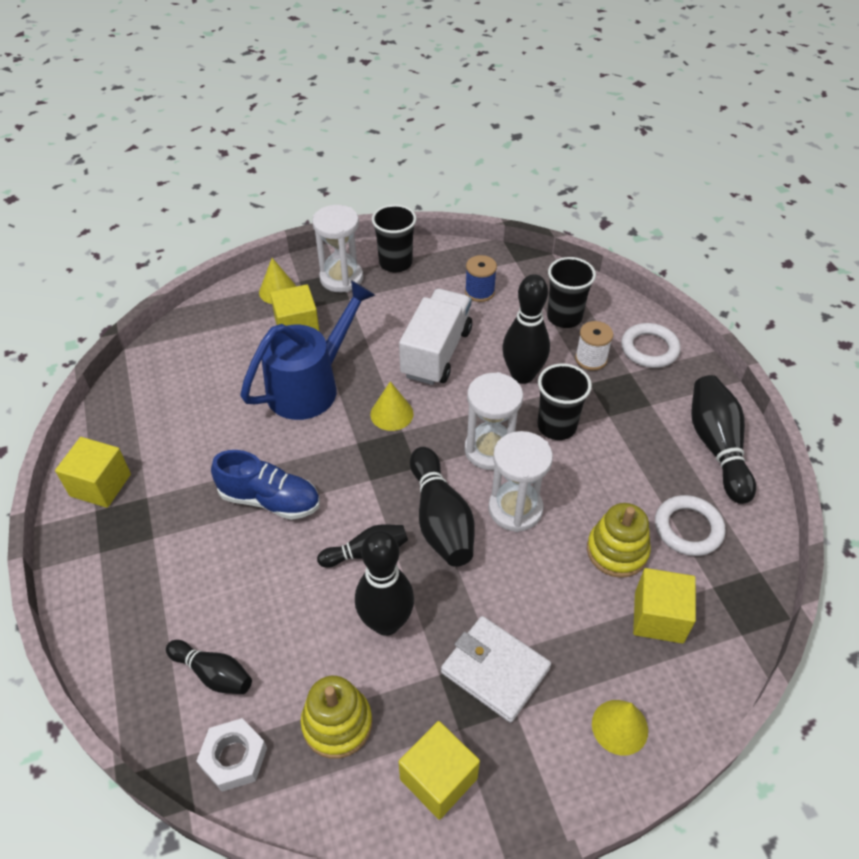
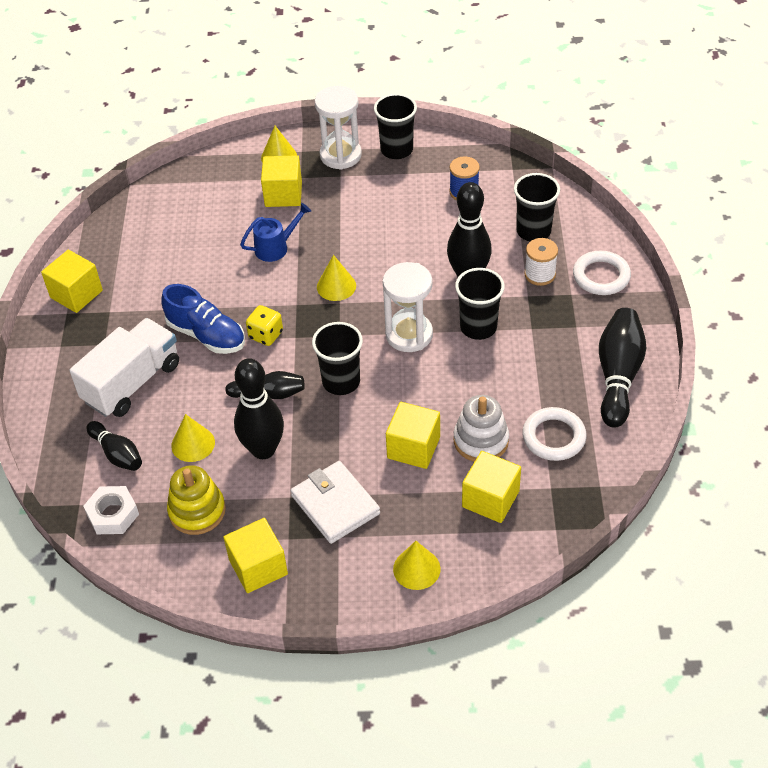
camera: 20 degrees right, 0 degrees up
blue watering can [241,280,375,420] -> blue watering can [240,203,311,262], size x0.51
white truck [399,289,472,385] -> white truck moved to [70,318,179,417]
black bowling pin [410,447,474,567] -> black cup [312,322,363,395]
white hourglass [488,431,553,532] -> none
yellow stacking toy [587,503,651,578] -> white stacking toy [453,395,509,462]
none -> yellow cone [171,414,215,462]
none -> yellow dice [246,305,283,346]
none -> yellow cube [386,402,440,469]

